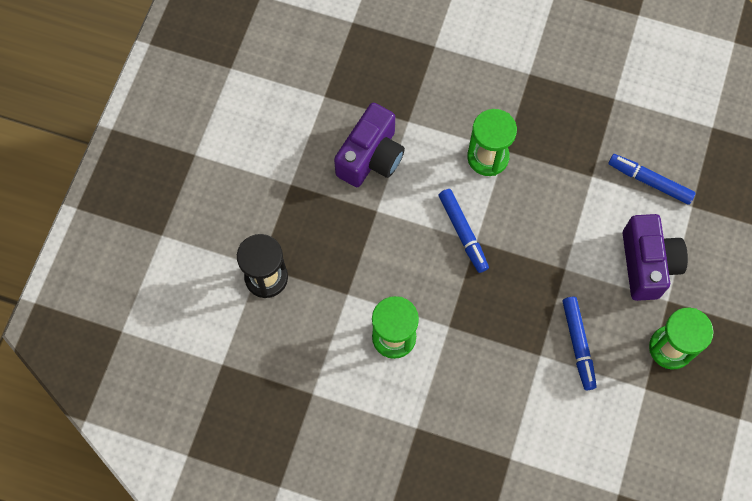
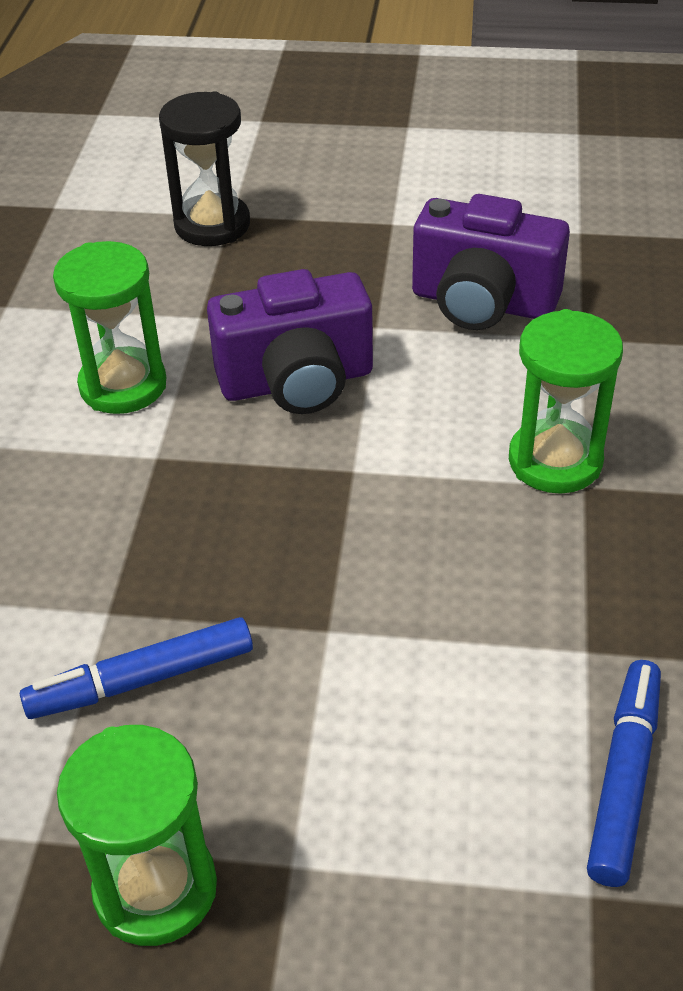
camera: 80 degrees right, 25 degrees down
blue marker [438,189,489,273] -> none
purple camera [623,214,688,301] -> purple camera moved to [207,269,373,414]

